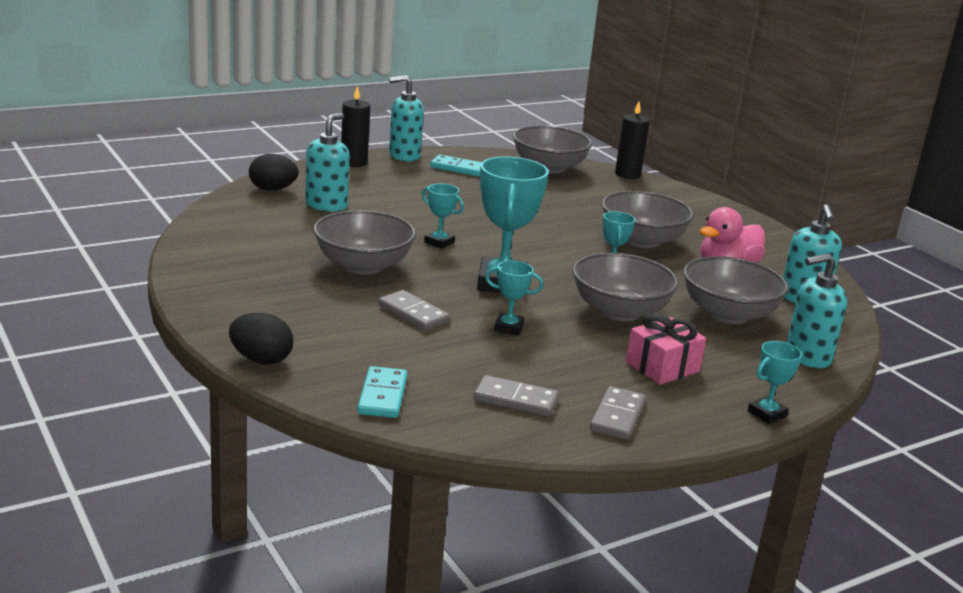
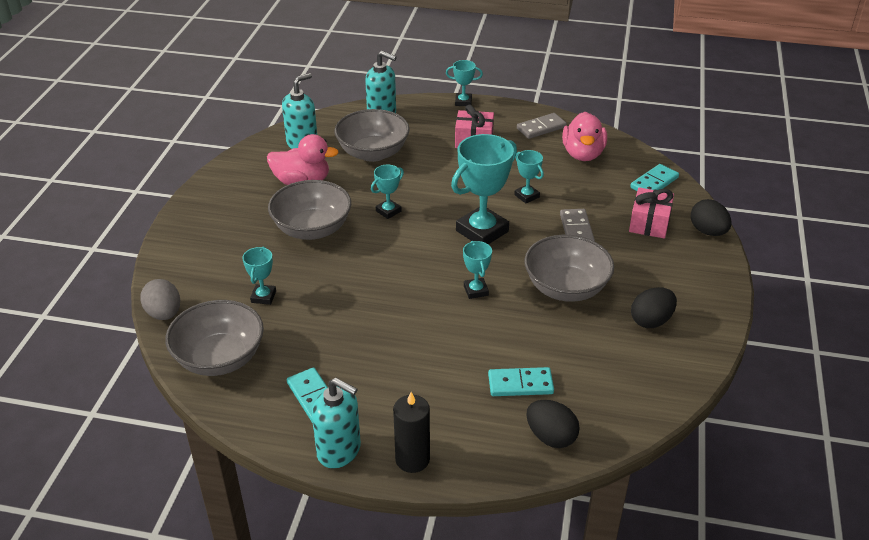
camera: 135 degrees left, 15 degrees up
turquoise soap dispenser [305,113,350,212] -> turquoise domino [488,367,554,396]
grey domino [474,375,559,417] -> pink duck [562,112,607,161]
grey bowl [572,253,679,321] -> none
black candle [615,102,650,179] -> grey egg [140,279,180,320]
none -> turquoise trophy [242,247,276,305]
none -> pink gift [629,187,674,238]
none -> black egg [631,287,677,328]

